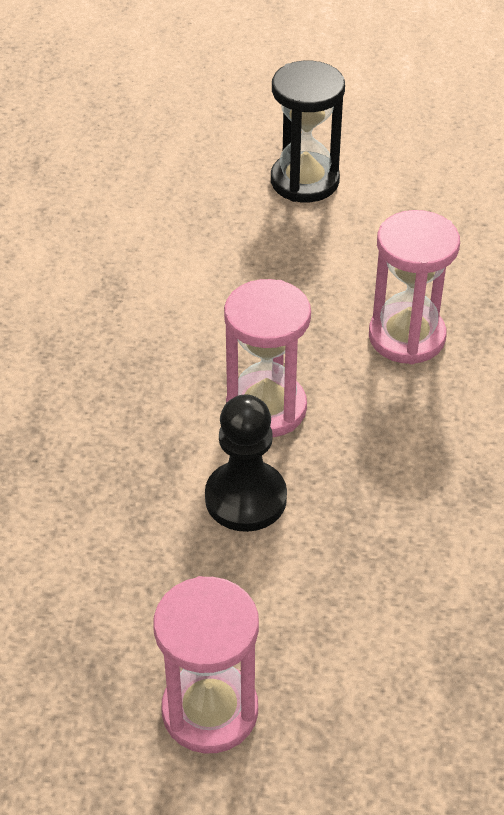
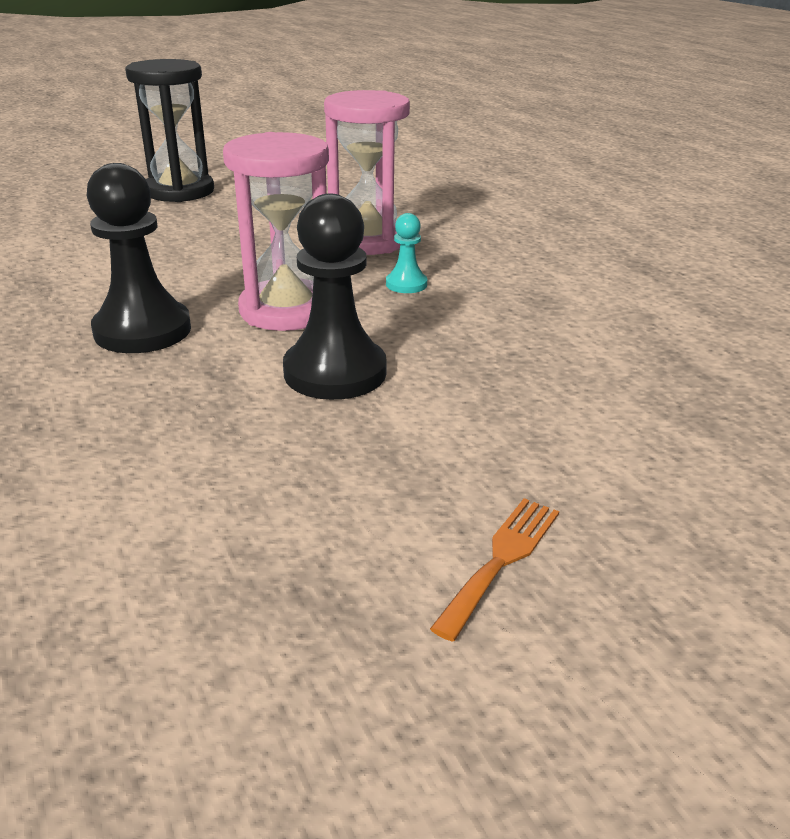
camera: 35 degrees left, 15 degrees down
pink hourglass [153,576,259,753] -> orange fork [430,498,559,642]
none -> black pawn [87,163,191,353]
none -> turquoise pawn [386,213,427,293]

